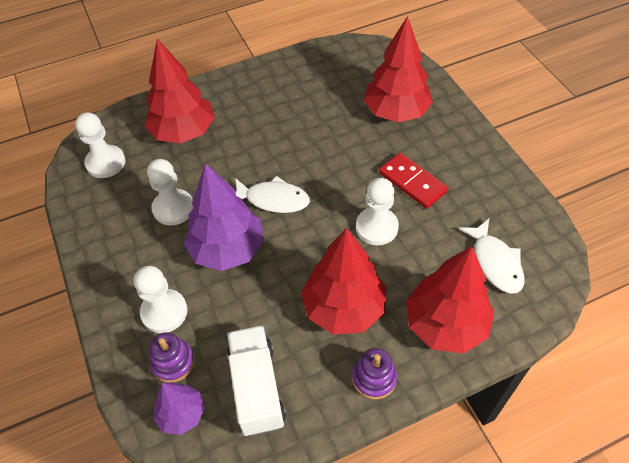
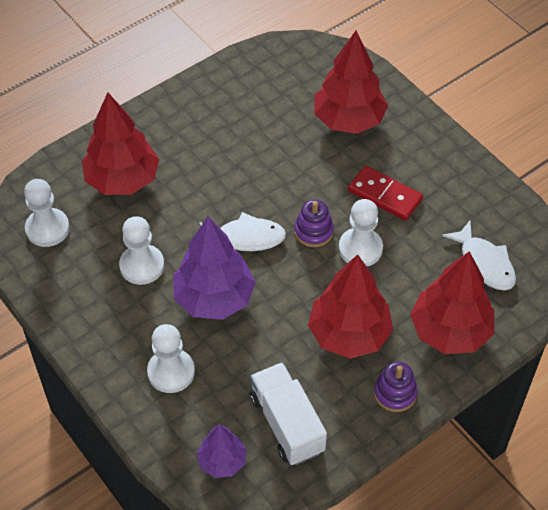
camera: 15 degrees left, 0 degrees up
purple stacking toy [149,332,195,383] -> purple stacking toy moved to [294,200,334,247]

